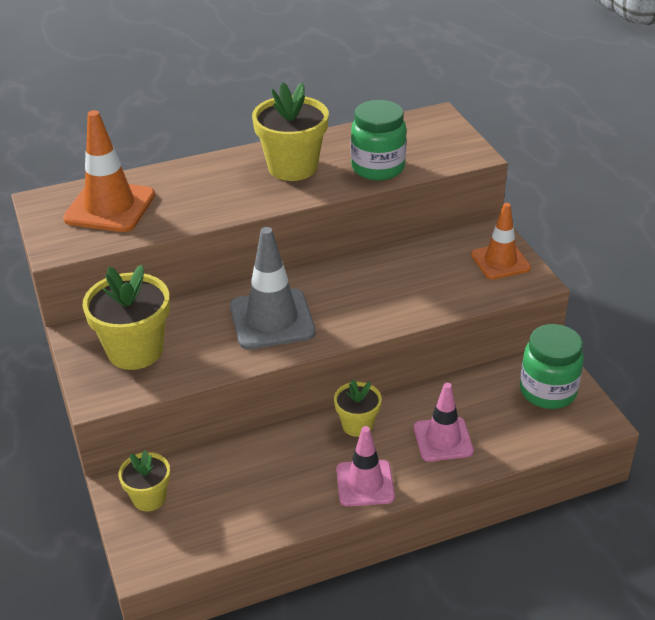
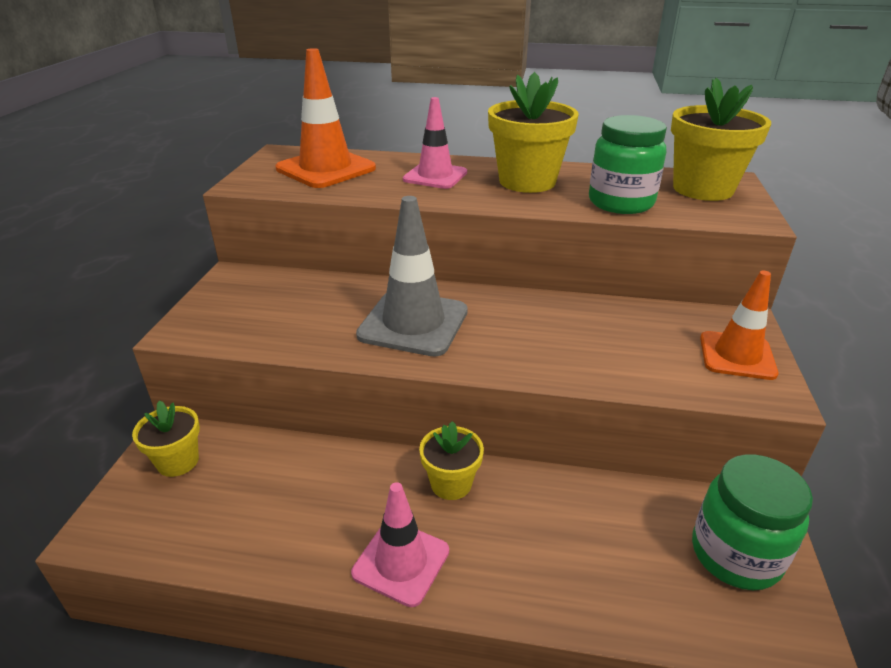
camera: 30 degrees right, 5 degrees down
yellow flower pot [83,265,170,370] -> yellow flower pot moved to [671,78,771,201]
pink traffic cone [414,383,474,461] -> pink traffic cone moved to [403,97,467,189]

